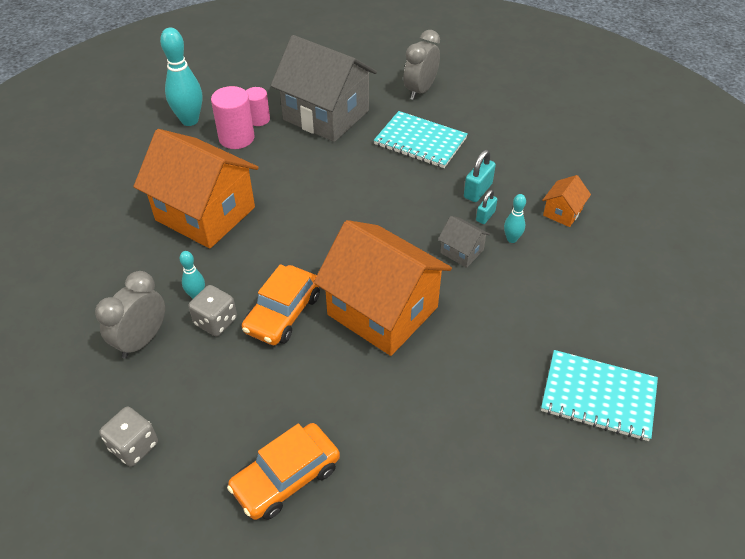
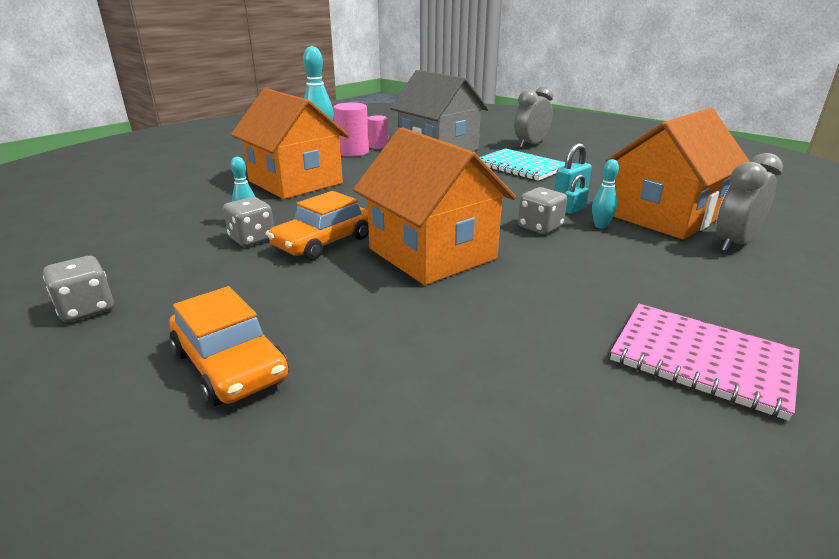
camera: 15 degrees right, 20 degrees down
grey clock [95,271,165,359] -> grey clock moved to [716,153,783,252]
orange car [227,423,340,520] -> orange car turned 105 degrees counterclockwise [169,286,289,406]
grey house [438,216,490,268] -> grey dice [518,187,567,234]
turquoise notebook [541,350,658,441] -> pink notebook [610,304,800,421]
orange house [542,175,591,227] -> orange house [606,108,749,239], size x2.37

